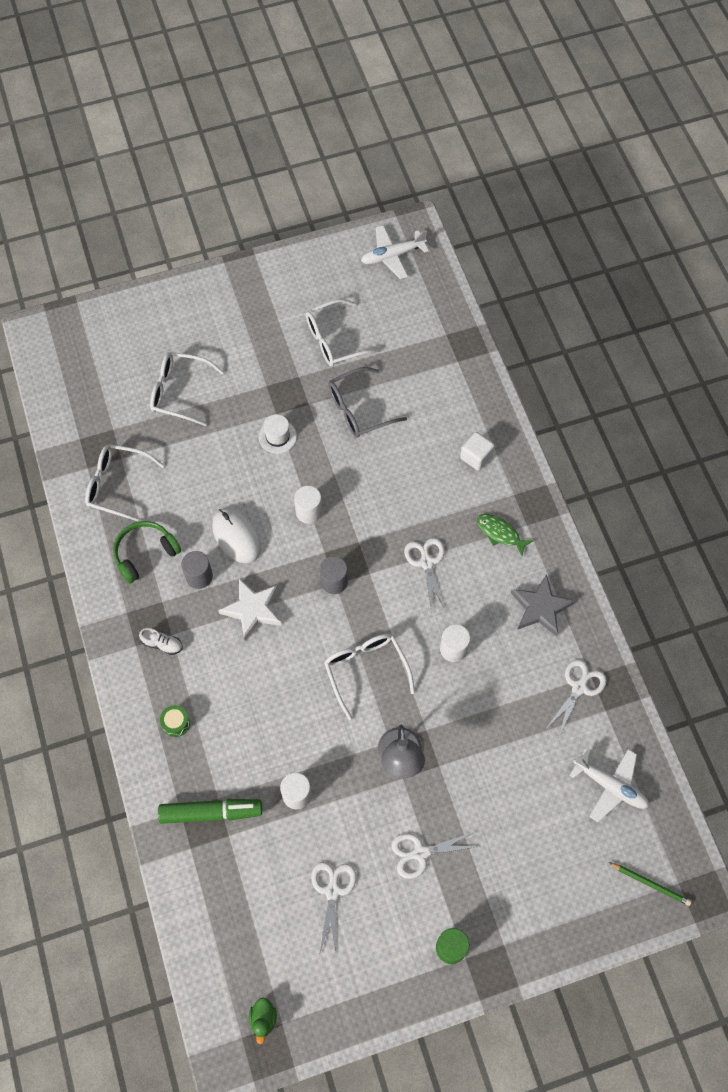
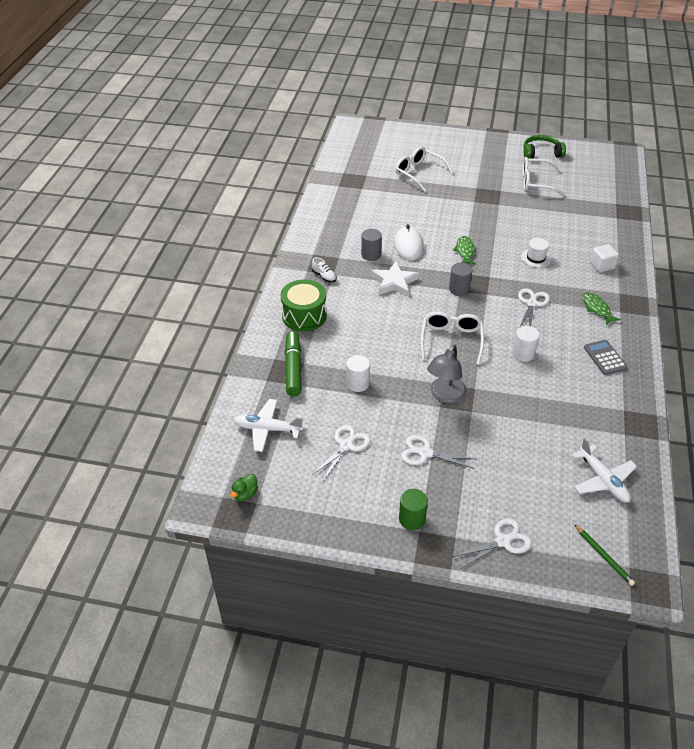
camera: 30 degrees right, 20 degrees down
white glasses [85,444,165,522] -> none
green headphones [113,521,181,584] -> green headphones moved to [523,135,566,159]
green marker [158,799,262,824] -> green marker turned 120 degrees counterclockwise [285,331,302,396]
green drum [160,705,190,737] -> green drum [280,279,327,332], size x2.16
white hat [259,414,297,454] -> white hat moved to [521,238,551,267]
white cylinder [294,486,322,524] -> green fish [453,236,476,265]
grey glasses [328,367,407,438] -> none
white plane [361,225,429,279] -> white plane moved to [234,399,303,452]
grey star [511,574,575,637] -> grey calculator [584,340,628,375]
white scissors [547,659,607,735] -> white scissors moved to [453,518,532,569]

